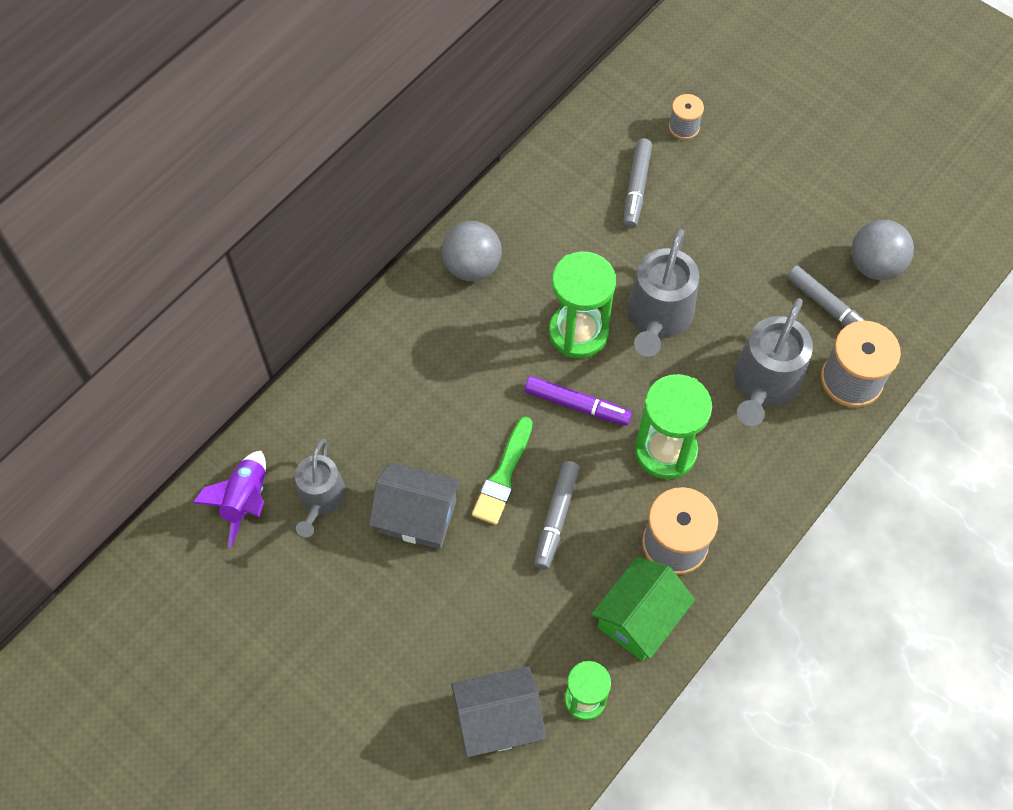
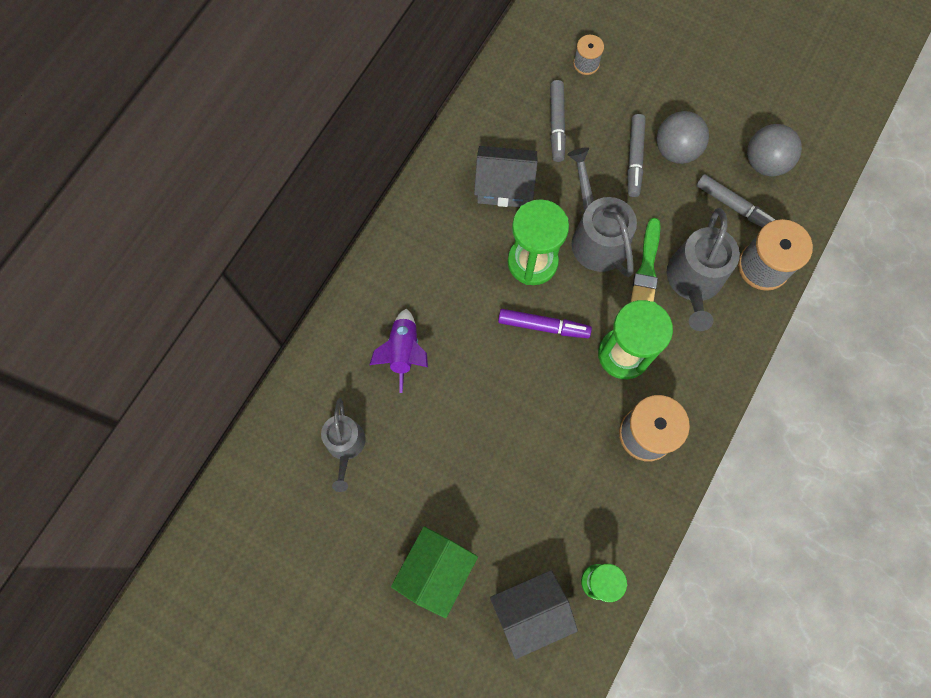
camera: 10 degrees left, 10 degrees up
purple rocket [193,451,266,548] -> purple rocket moved to [370,309,428,393]
grey house [369,463,461,549] -> grey house moved to [474,146,538,207]
grey ball [442,221,502,281] -> grey ball moved to [657,111,709,164]
green brush [472,417,533,525] -> green brush moved to [631,218,661,302]
grey marker [534,461,580,569] -> grey marker moved to [627,114,646,197]
green house [591,557,695,661] -> green house moved to [391,526,478,618]
grey watering can [627,229,699,357] -> grey watering can turned 150 degrees clockwise [567,147,637,277]

